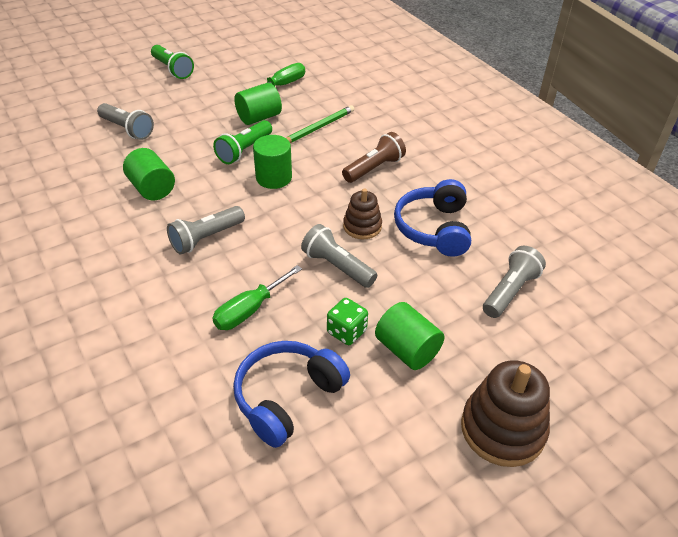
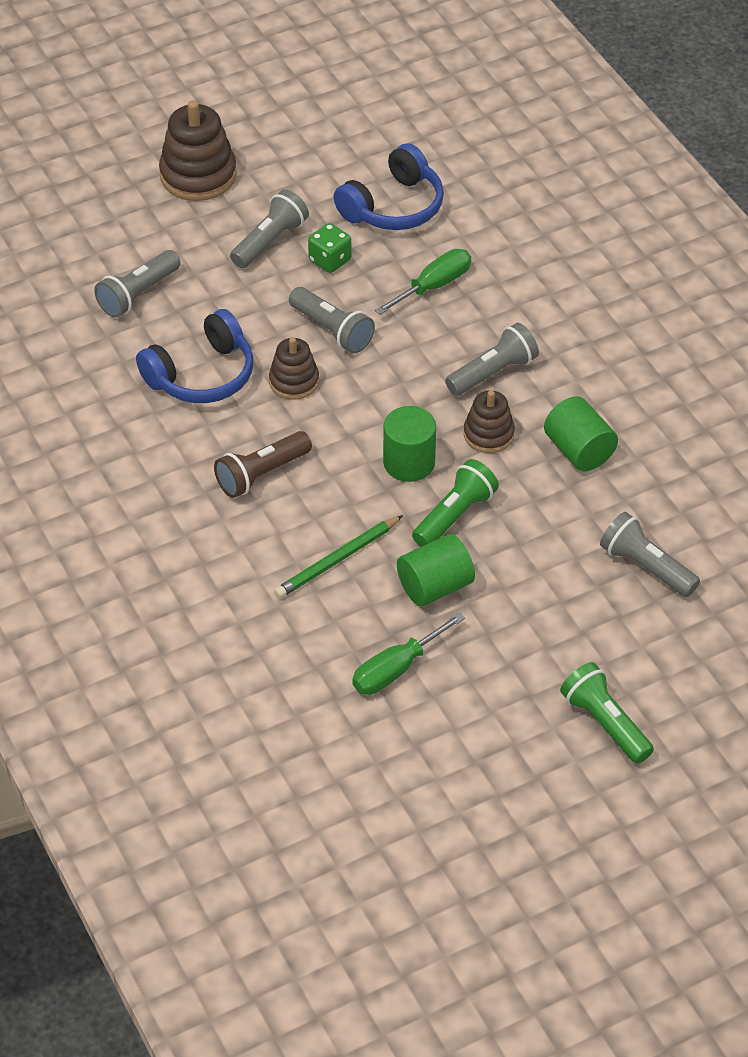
camera: 175 degrees left, 5 degrees up
green cylinder [375,302,444,370] -> grey flashlight [230,189,309,268]
blue headphones [394,179,471,257] -> blue headphones turned 45 degrees clockwise [136,309,254,403]
none -> brown stacking toy [464,390,515,453]

